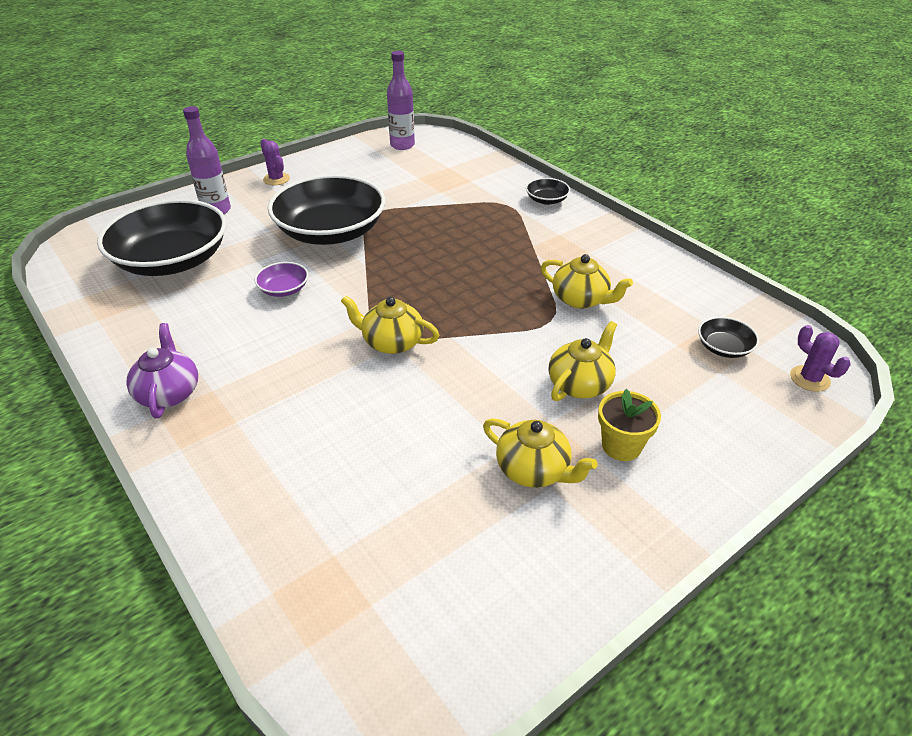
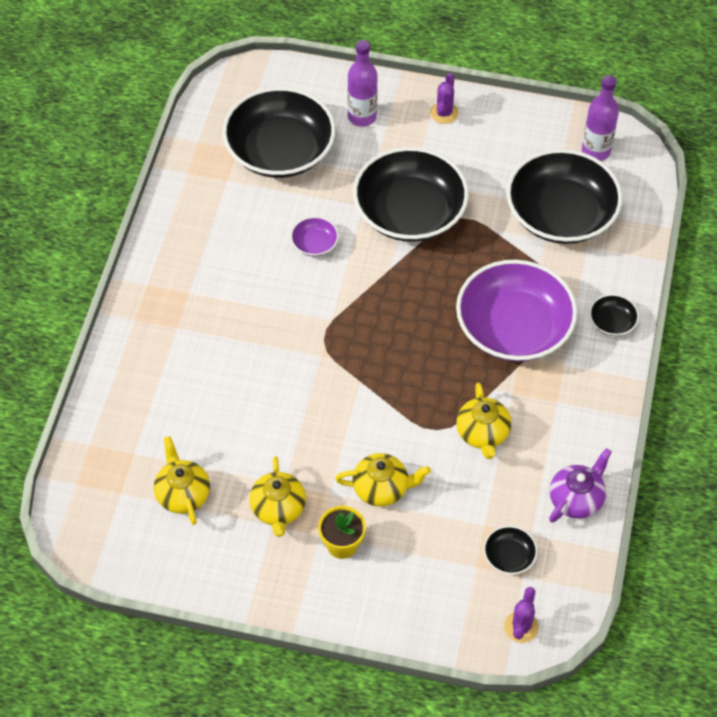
camera: 50 degrees right, 15 degrees up
purple teapot [126,323,198,419] -> purple teapot moved to [549,448,612,523]
yellow teapot [341,295,439,354] -> yellow teapot moved to [154,436,210,525]
none -> purple bowl [456,260,577,362]
none -> black bowl [506,149,623,244]

